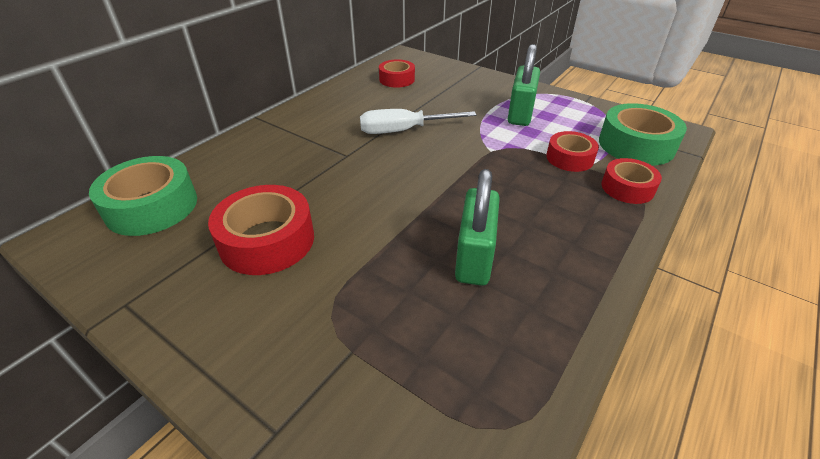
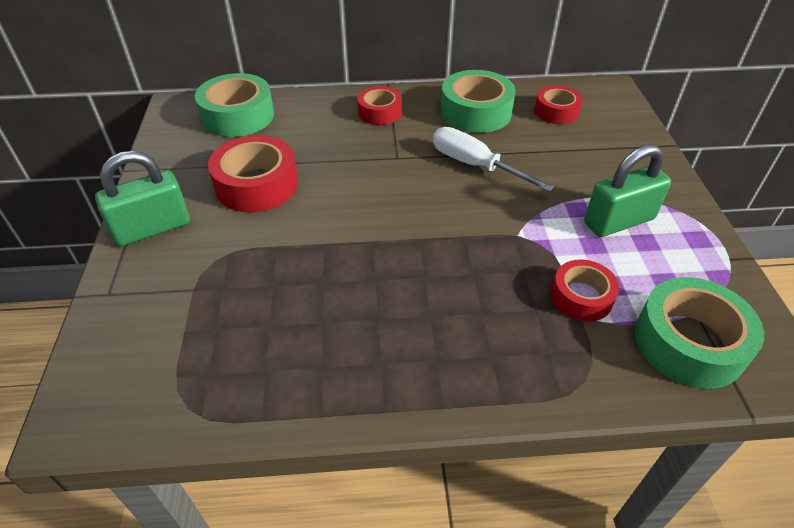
camera: 50 degrees right, 5 degrees up
green padlock [455,169,500,286] -> green padlock moved to [95,151,190,246]
red tape [601,158,662,204] -> red tape moved to [357,86,402,125]
none -> green tape [441,70,516,133]

